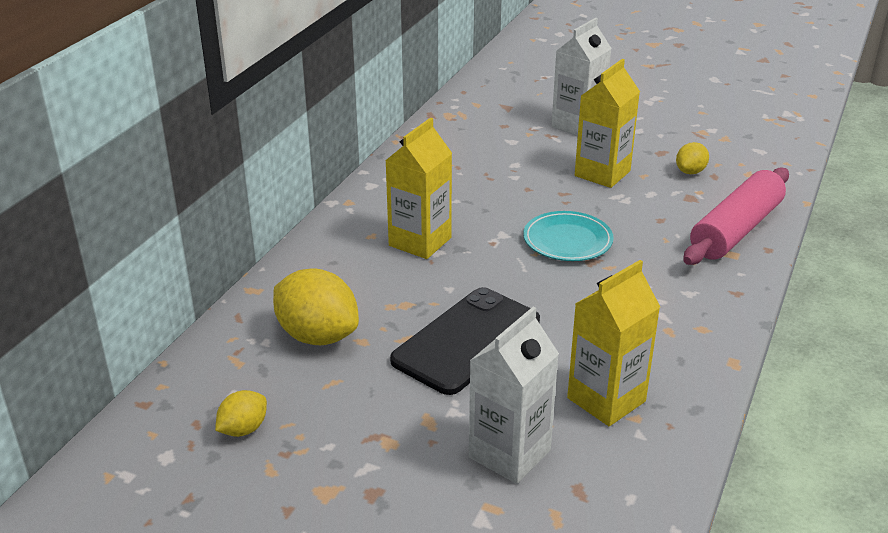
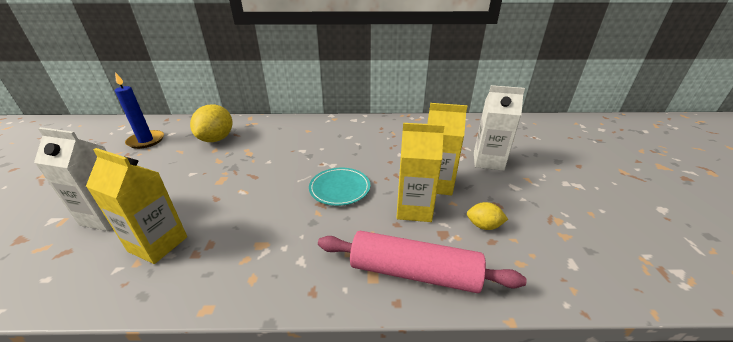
camera: 65 degrees right, 0 degrees up
yellow lemon [215,390,267,437] -> blue candle [115,72,164,149]
yellow carton [385,117,452,259] -> yellow carton moved to [396,123,444,222]
black phone [390,287,540,395] -> none

